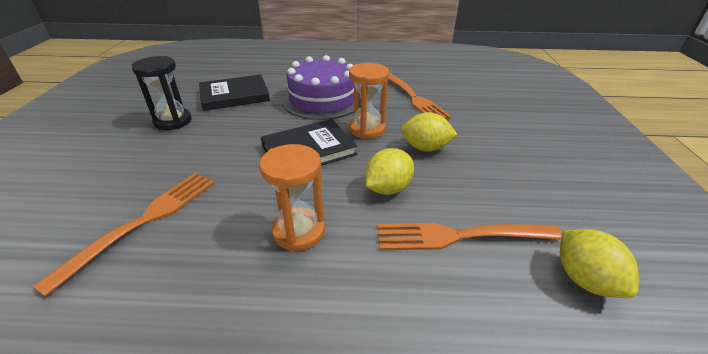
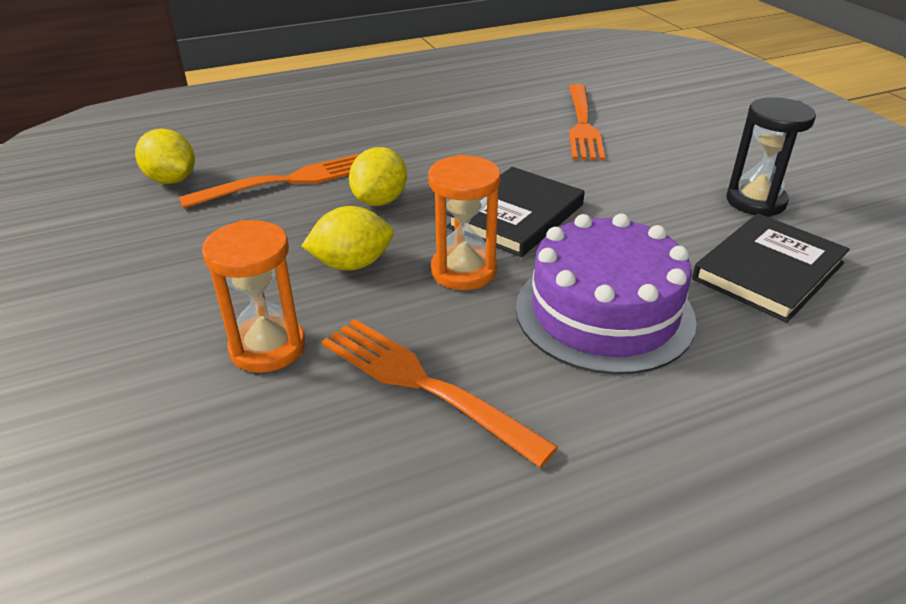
camera: 155 degrees right, 0 degrees up
orange hourglass [259,144,325,252] -> orange hourglass moved to [202,220,305,373]

